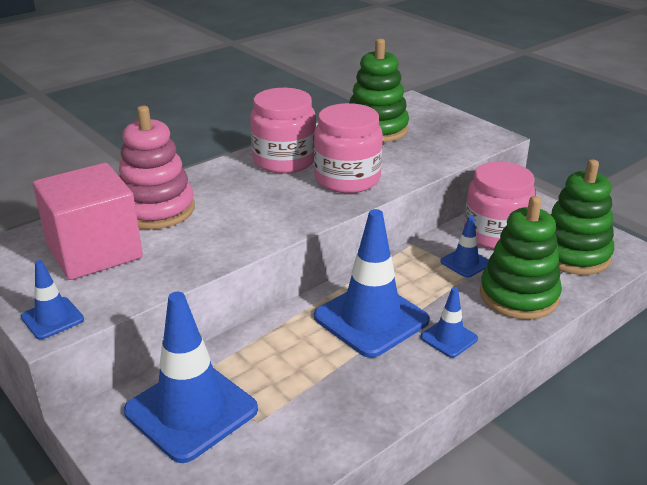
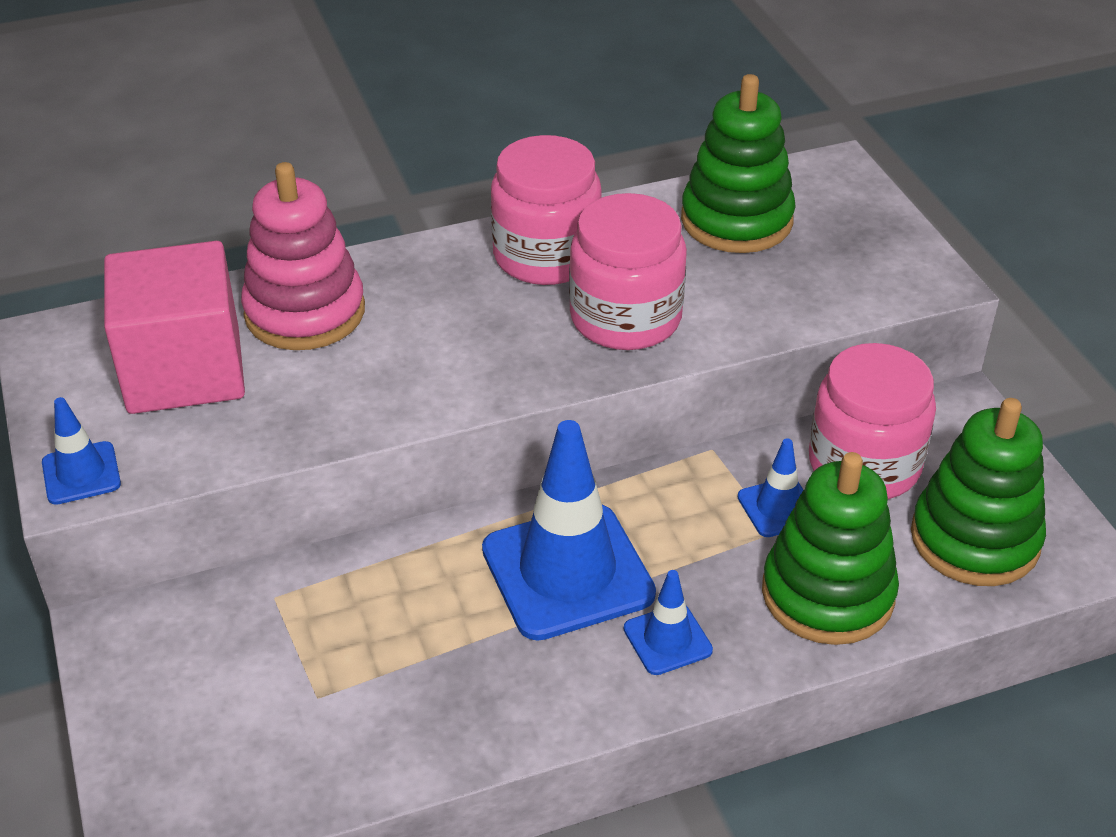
camera: 20 degrees right, 10 degrees up
blue traffic cone [124,292,258,463] -> none

